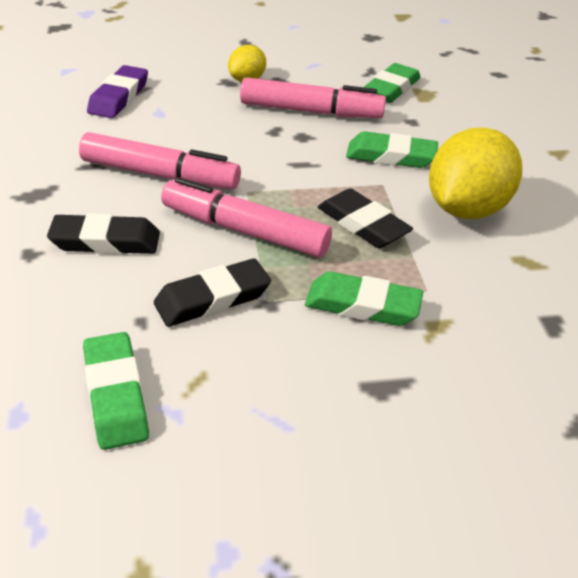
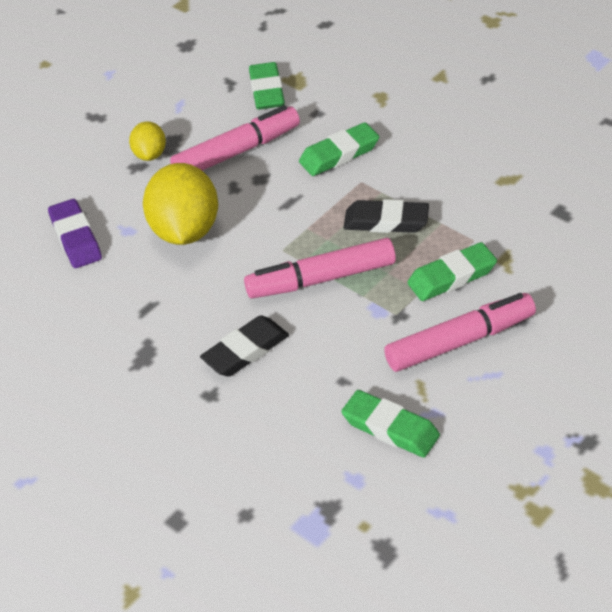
camera: 35 degrees left, 5 degrees up
pink marker [79,132,241,189] -> pink marker moved to [384,293,536,372]
black eraser [154,258,271,327] -> none
yellow lemon [429,127,522,219] -> yellow lemon moved to [143,163,218,245]

